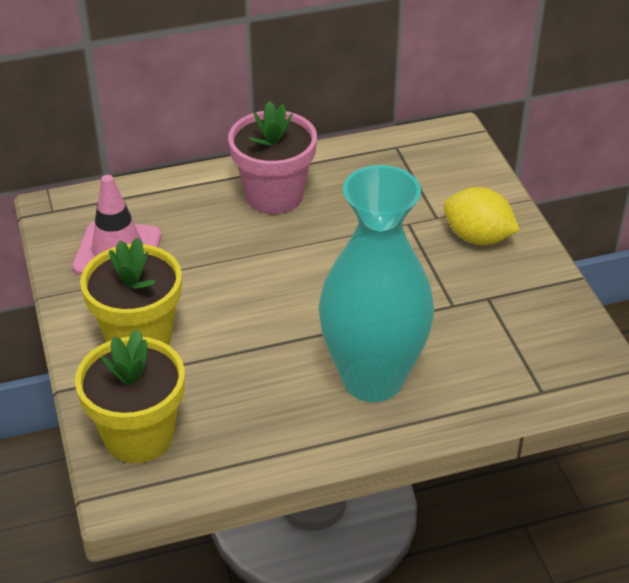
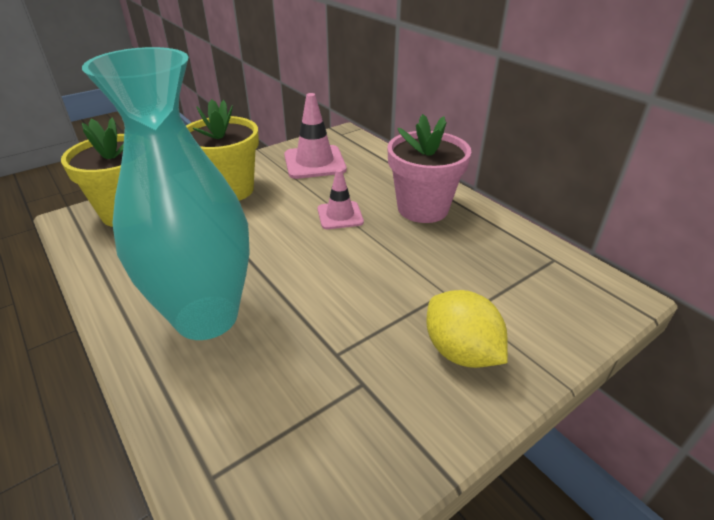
camera: 70 degrees right, 5 degrees down
yellow lemon [444,187,520,245] -> yellow lemon turned 45 degrees counterclockwise [426,290,508,368]
none -> pink traffic cone [318,169,364,229]

